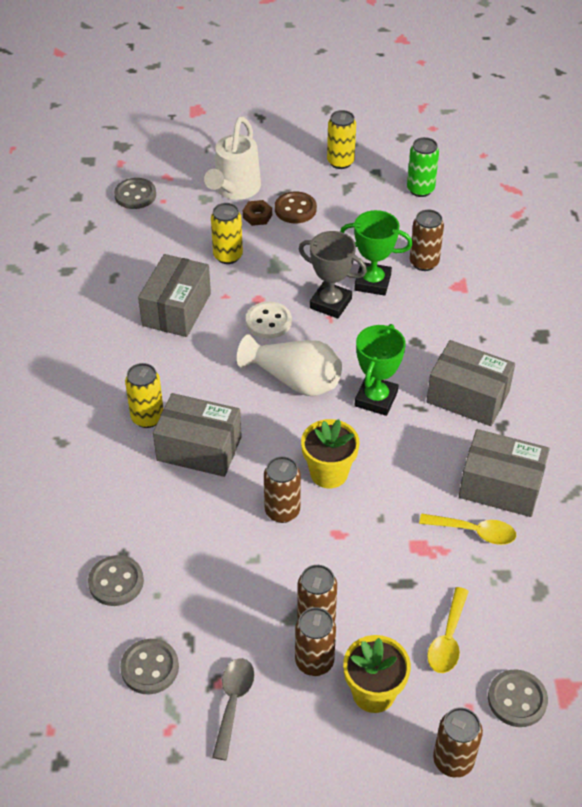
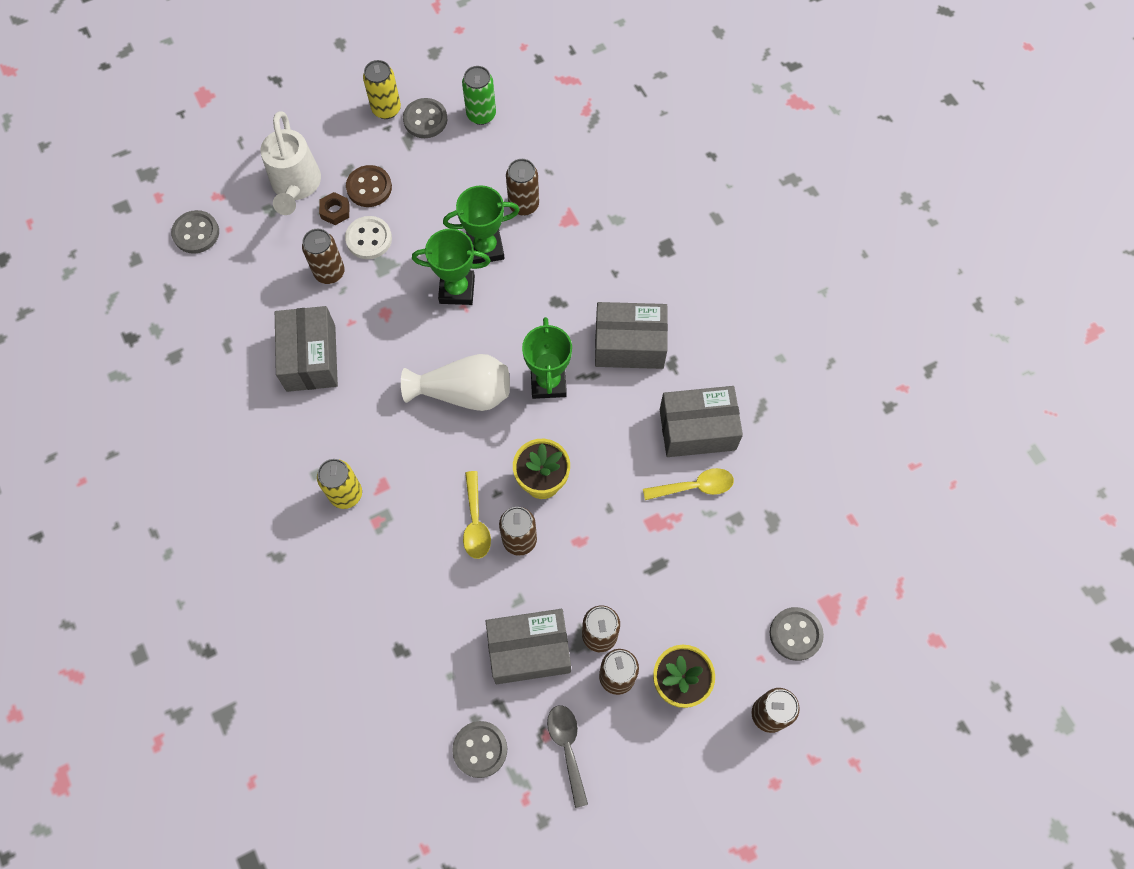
camera: 25 degrees left, 20 degrees up
grey button [88,555,144,606] -> grey button moved to [403,98,447,138]
grey box [153,393,242,477] -> grey box moved to [486,609,571,684]
yellow can [211,203,243,264] -> brown can [302,229,345,284]
white button [246,301,292,339] -> white button moved to [345,216,392,259]
grey trophy [299,231,367,319] -> green trophy [412,229,491,305]
yellow spoon [427,587,469,673] -> yellow spoon moved to [463,471,491,559]

